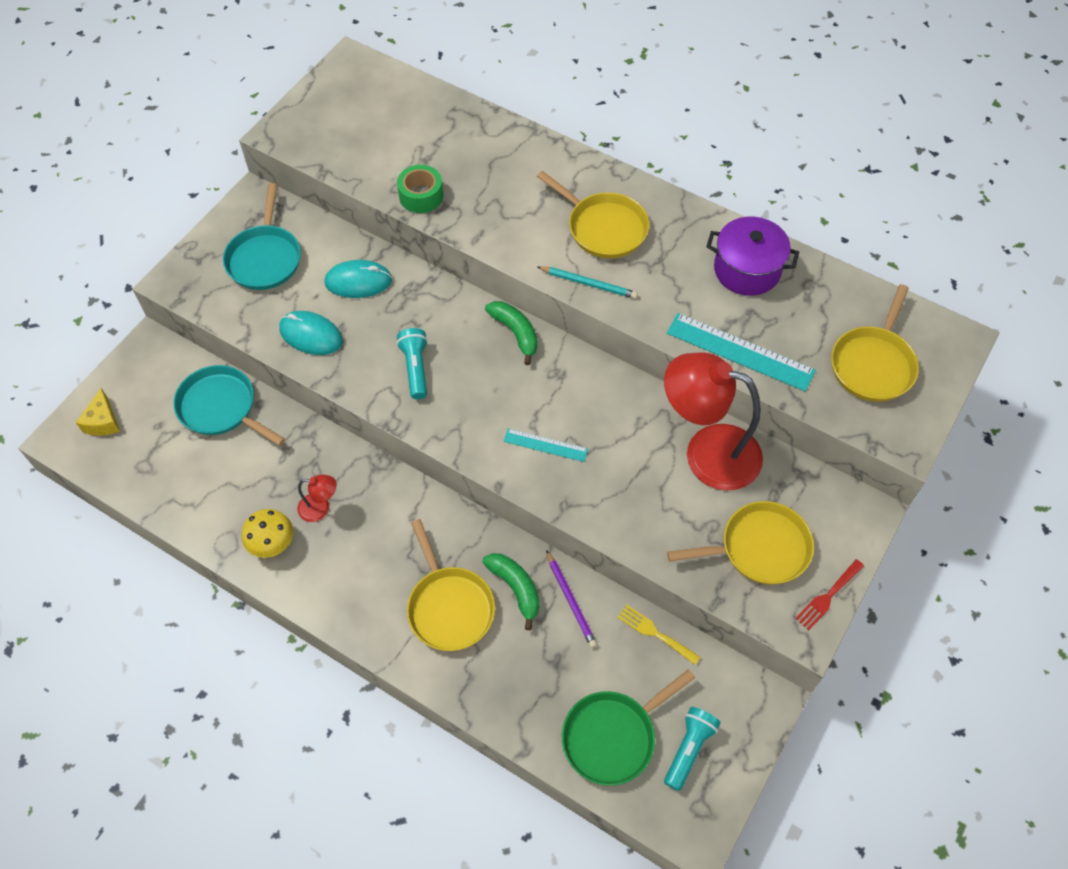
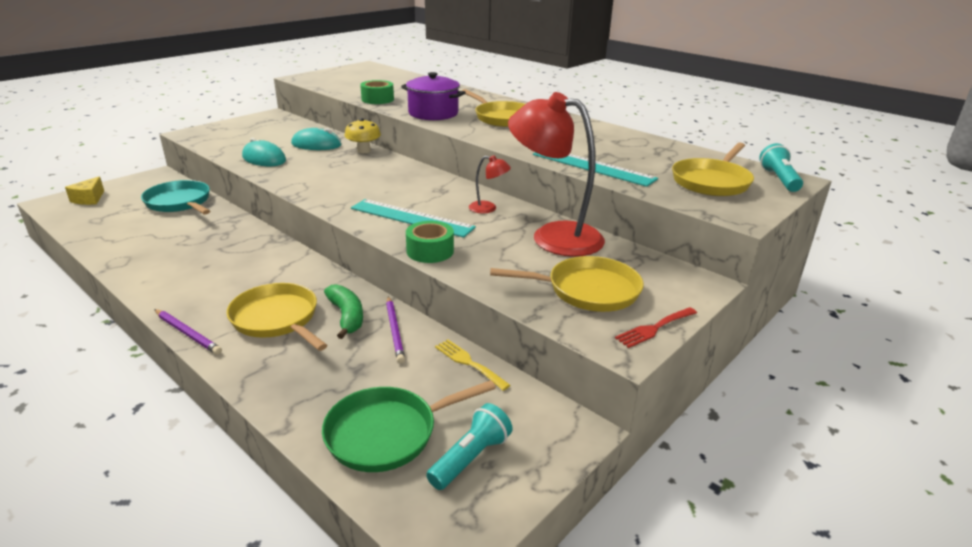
camera: 10 degrees right, 30 degrees down
turquoise pan [223,183,301,290] -> none
yellow mushroom [242,509,293,558] -> yellow mushroom moved to [344,118,381,153]
red lamp [297,475,336,522] -> red lamp moved to [469,155,511,213]
turquoise flashlight [397,328,428,399] -> turquoise flashlight moved to [759,143,803,192]
yellow pan [407,519,495,651] -> yellow pan turned 150 degrees clockwise [226,283,328,351]
green banana [485,301,538,365] -> none
turquoise ruler [503,428,588,462] -> turquoise ruler [351,199,476,238], size x1.77
turquoise pencil [538,266,638,299] -> none
purple pot [706,217,799,296] -> purple pot moved to [401,72,466,120]
none -> purple pencil [154,309,222,355]
none -> green tape [406,221,454,263]

